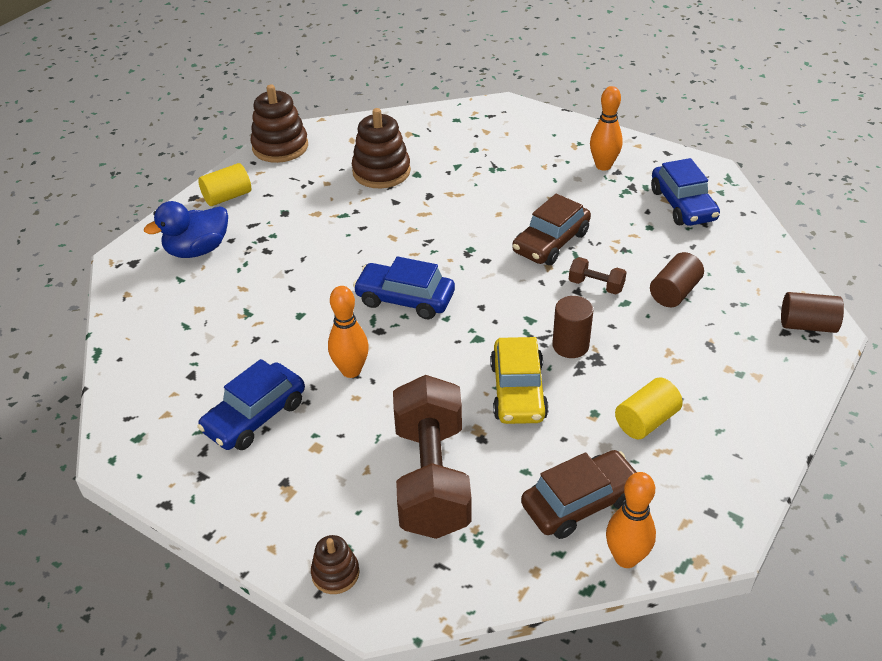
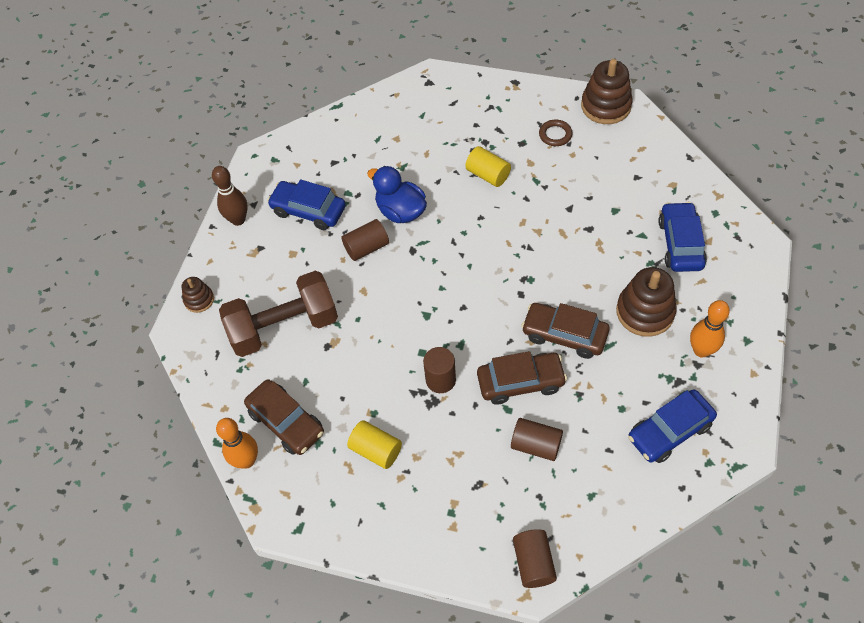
camera: 75 degrees right, 15 degrees up
blue duck [144,201,228,258] -> blue duck moved to [367,166,427,223]
yellow cylinder [198,163,251,206] -> yellow cylinder moved to [465,146,511,187]
orange bowling pin [328,286,369,378] -> brown cylinder [342,219,389,261]
brown stacking toy [352,108,411,188] -> brown stacking toy moved to [616,267,677,337]
blue car [353,256,455,319] -> blue car moved to [658,202,707,272]
yellow car [490,337,549,424] -> none
brown dumbbell [569,257,626,294] -> brown car [477,351,567,405]
none -> brown bowling pin [212,166,248,226]
none -> brown ring [539,120,573,146]

